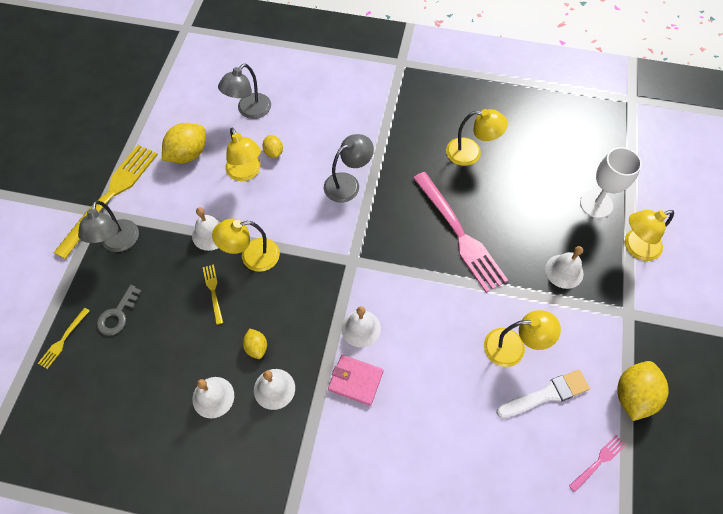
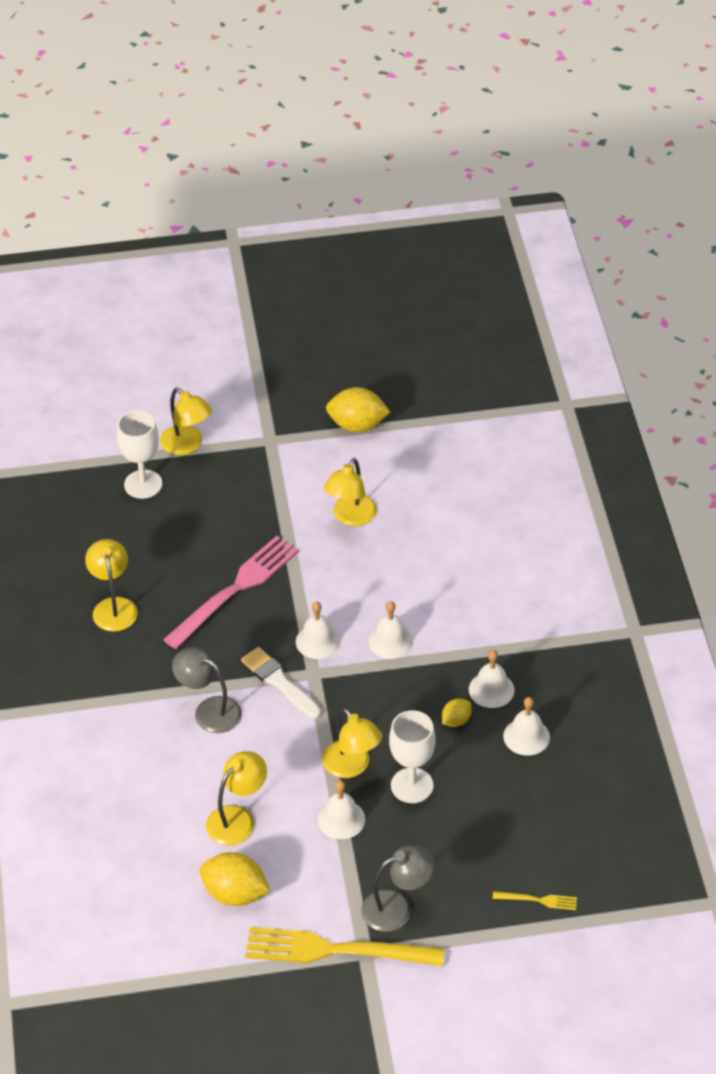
camera: 110 degrees left, 15 degrees down
grey key [97,285,142,336] -> none
yellow fork [203,265,223,325] -> white goblet [389,710,435,803]
grey lamp [218,64,271,119] -> none
yellow lemon [262,135,283,158] -> none
pink wallet [328,355,383,406] -> none
yellow lamp [484,310,561,367] -> yellow lamp turned 135 degrees counterclockwise [324,458,377,526]
white brush [496,370,590,418] -> white brush moved to [241,647,321,719]
white bell [545,246,584,289] -> white bell moved to [296,601,341,659]
pink fork [569,435,626,492] -> none

